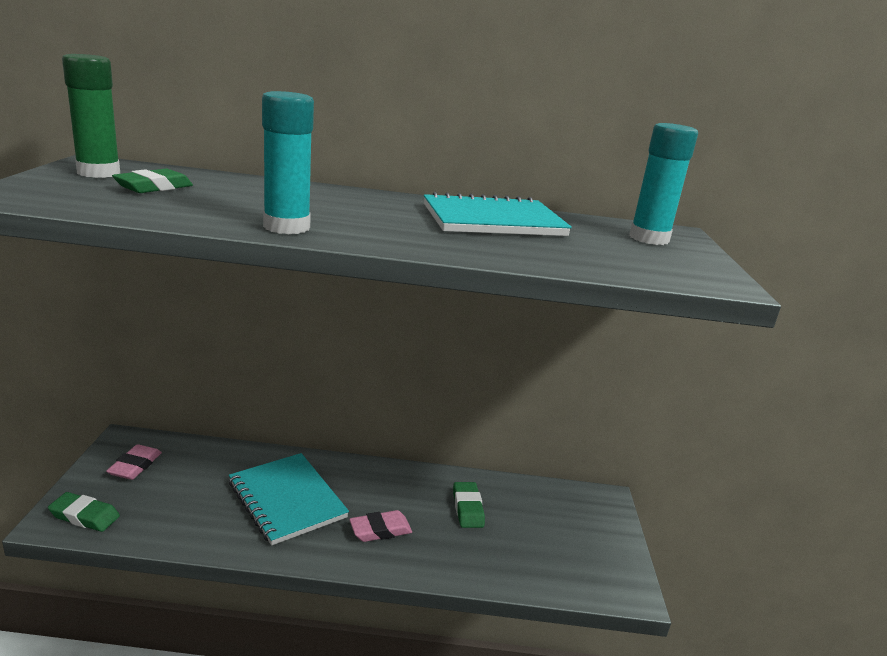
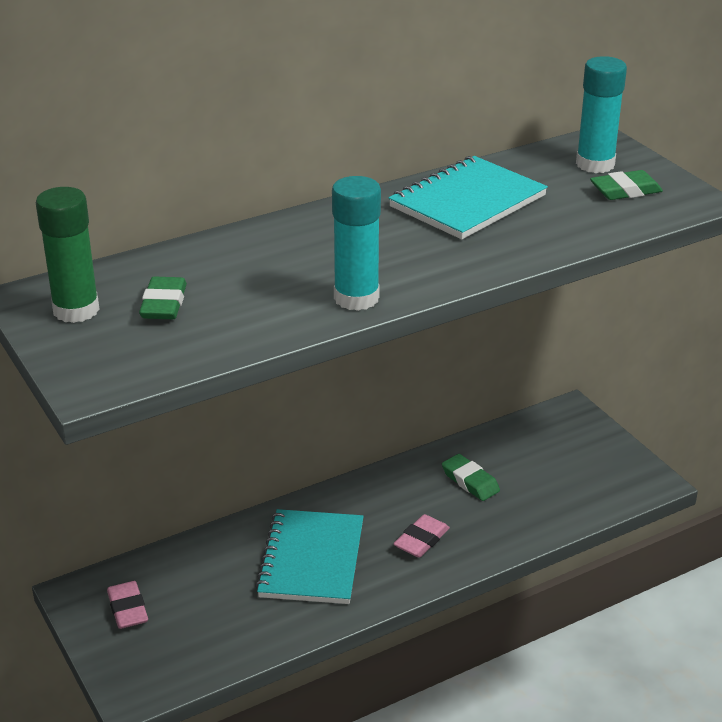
camera: 30 degrees left, 10 degrees up
green eraser [48,492,120,532] -> green eraser moved to [590,170,663,200]
turquoise notebook [229,453,349,545] -> turquoise notebook turned 75 degrees clockwise [255,509,364,604]

